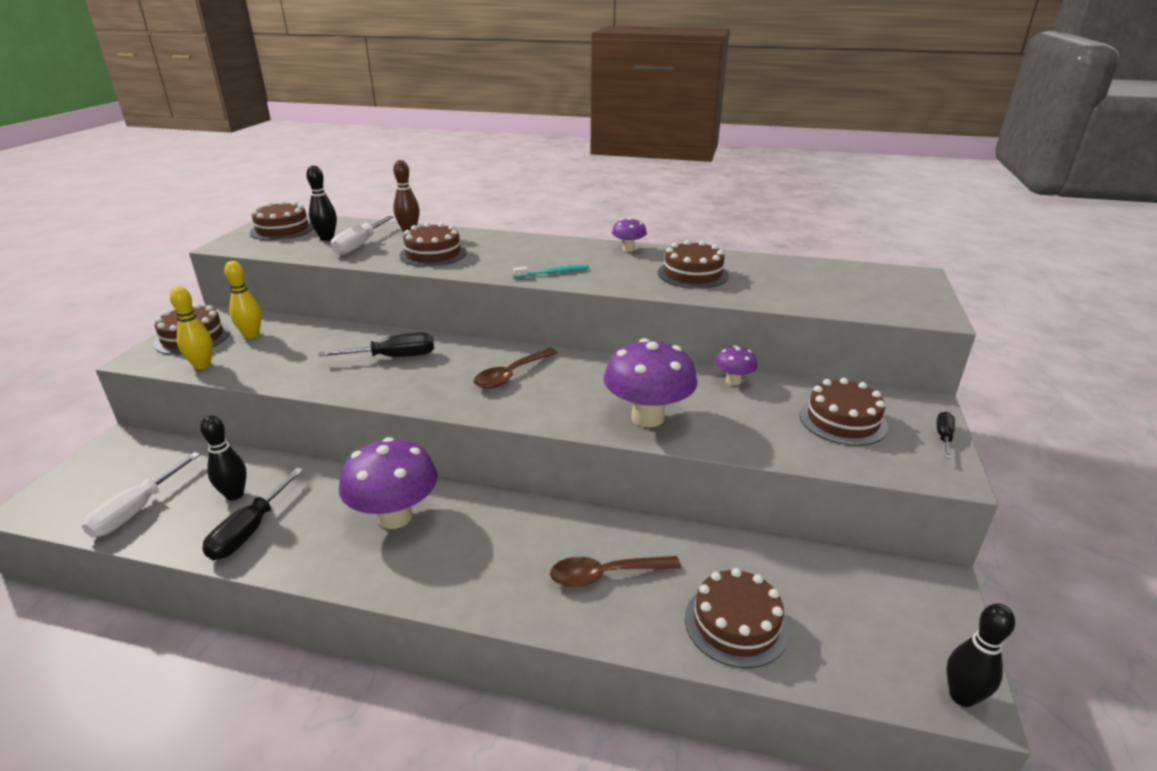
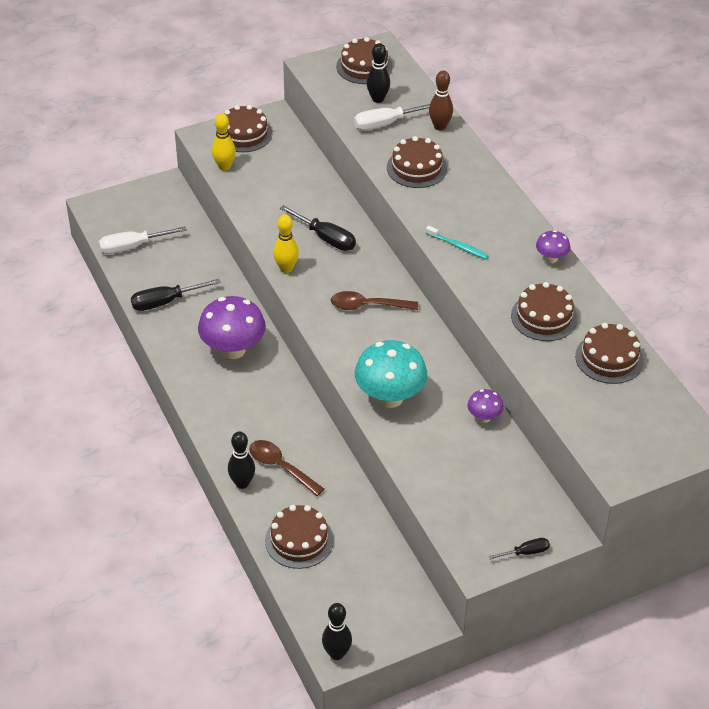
camera: 50 degrees right, 15 degrees up
black bowling pin [200,415,247,501] -> black bowling pin moved to [228,431,255,489]
yellow bowling pin [224,261,262,339] -> yellow bowling pin moved to [273,214,299,273]
purple mushroom [604,338,697,428] -> turquoise mushroom [355,340,428,408]
brown cake [800,378,888,446] -> brown cake moved to [575,323,644,384]

